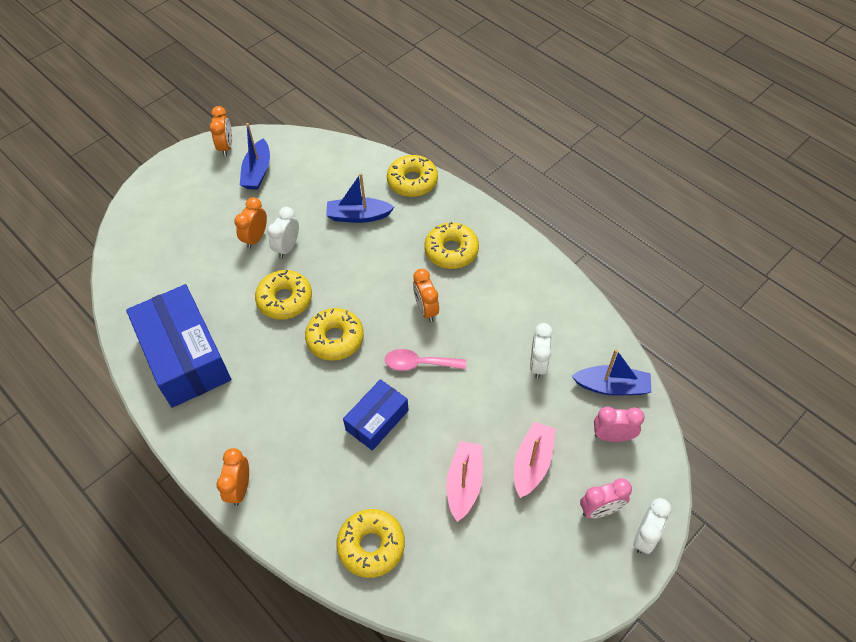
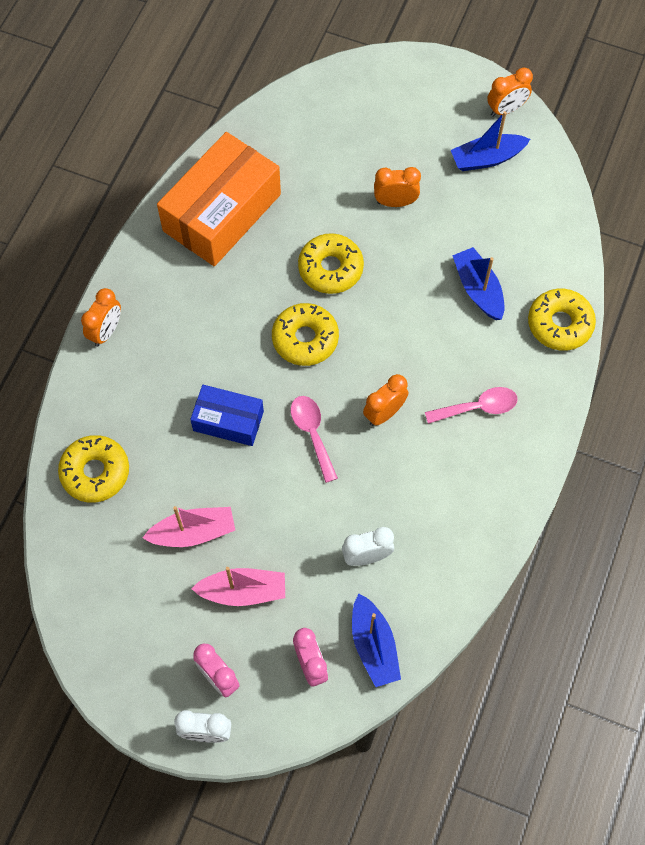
camera: 65 degrees right, 10 degrees up
blue box [126,284,231,408] -> orange box [157,132,281,266]
orange clock [216,448,249,506] -> orange clock turned 135 degrees clockwise [81,288,121,347]
white clock [267,207,299,258] -> none
yellow donut [424,222,479,269] -> pink spoon [425,387,518,424]

